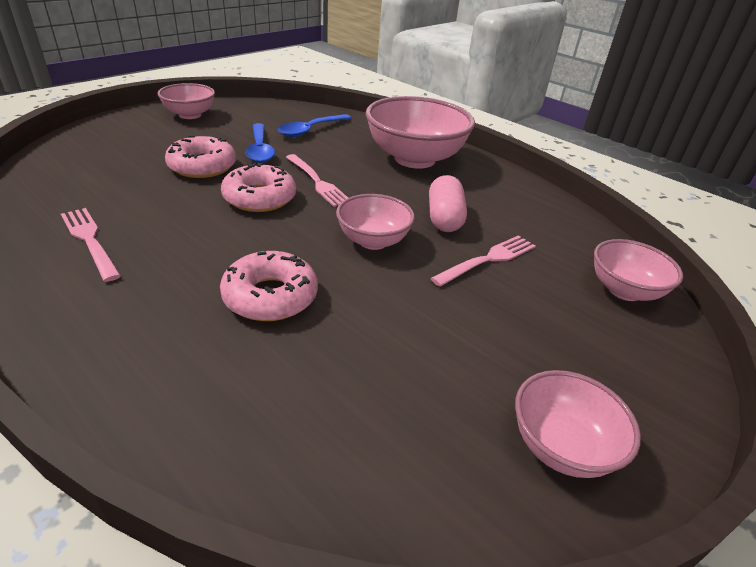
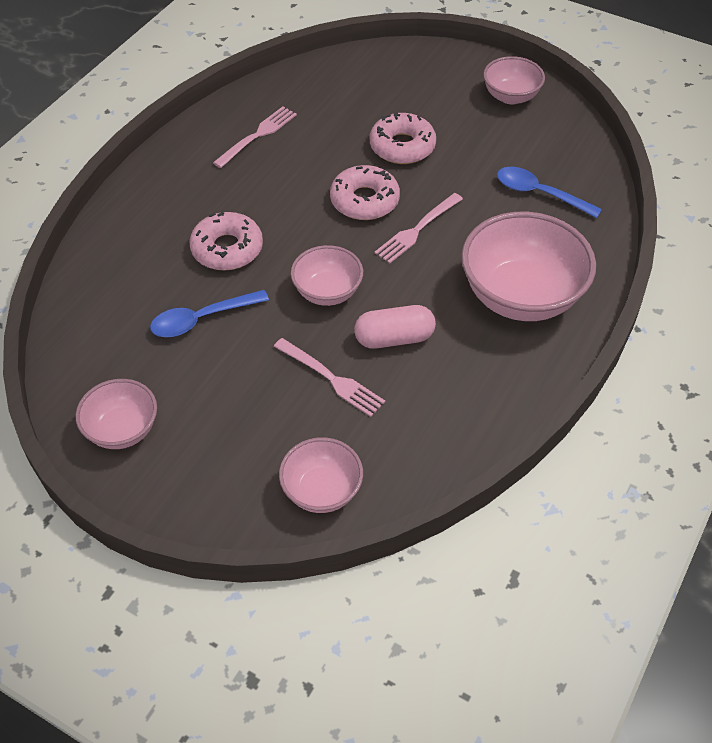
camera: 80 degrees right, 15 degrees up
blue spoon [245,123,275,163] -> blue spoon moved to [150,290,269,337]

